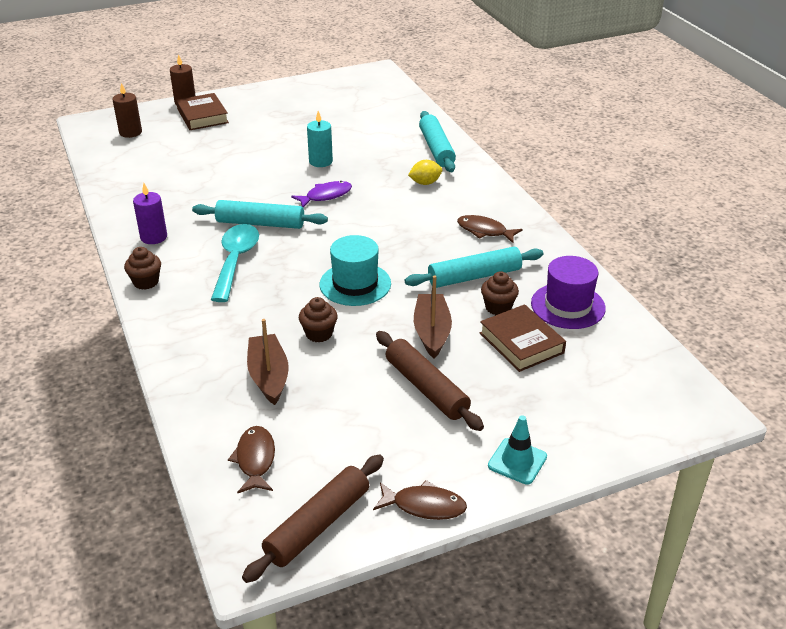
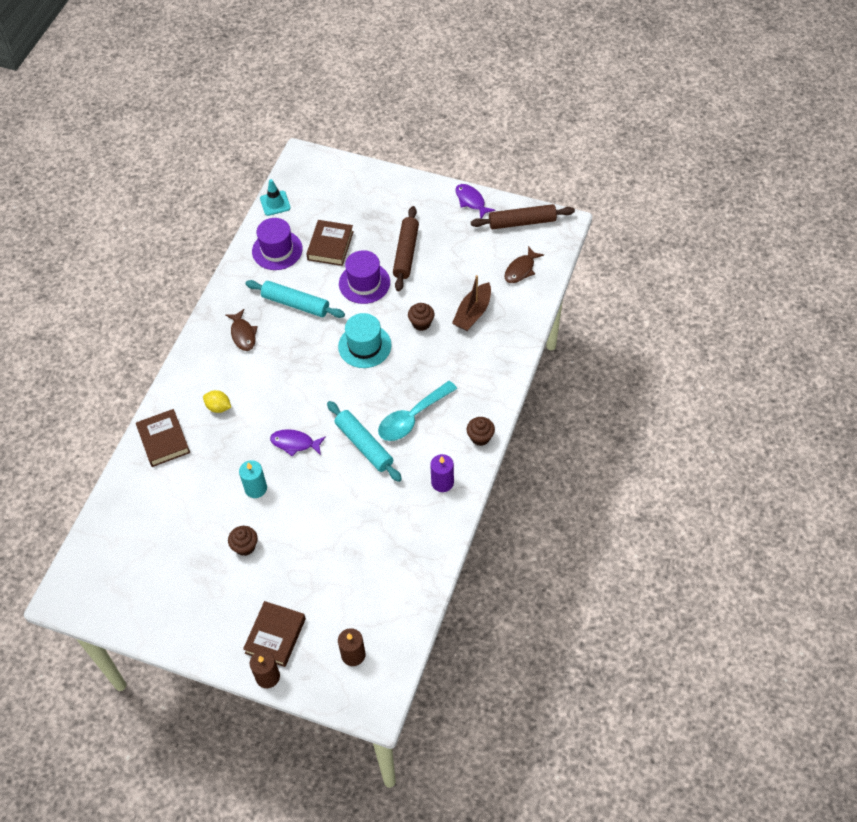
camera: 135 degrees left, 20 degrees up
brown fish [373,480,467,520] -> purple fish [455,184,495,219]
brown boat [414,275,452,359] -> purple hat [339,250,390,304]
turquoise rolling pin [419,111,456,172] -> brown book [136,409,190,467]
brown cupcake [481,271,519,315] -> brown cupcake moved to [228,526,258,556]
turquoise traffic cone [488,415,547,485] -> turquoise traffic cone moved to [260,179,291,216]

